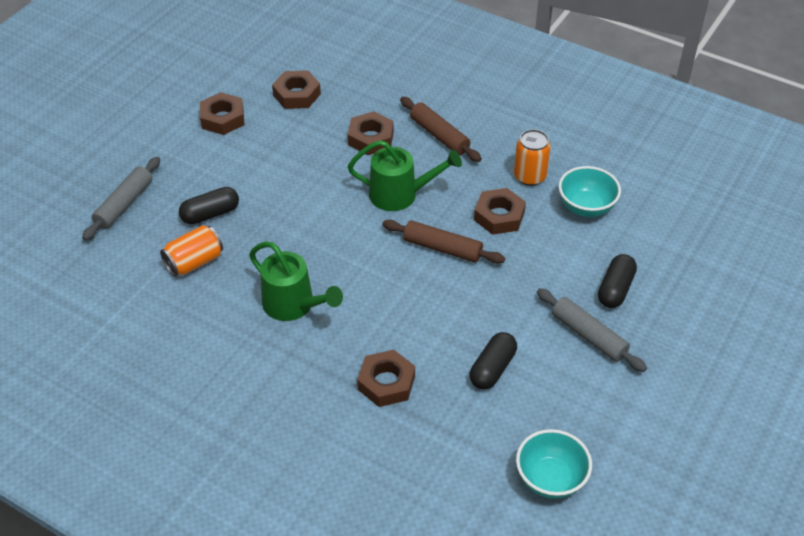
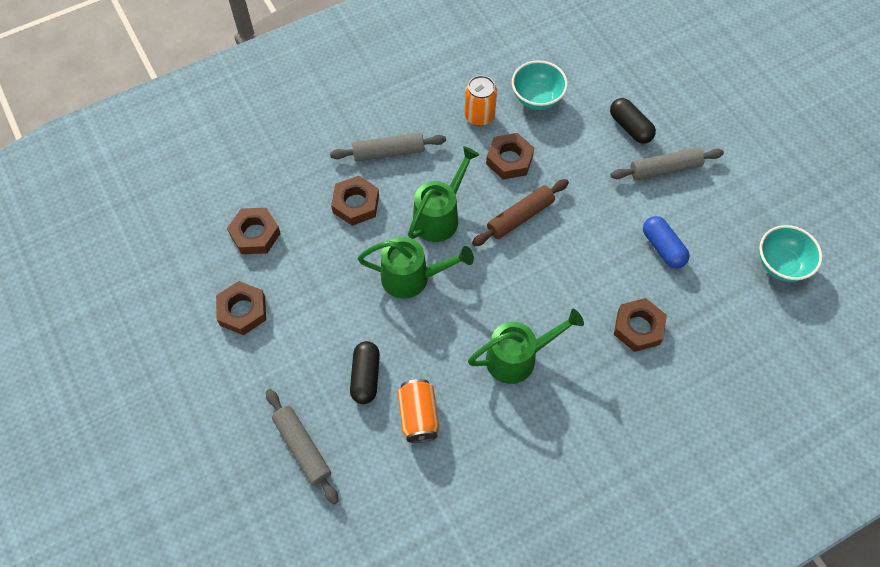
camera: 60 degrees left, 15 degrees up
brown rolling pin [400,97,482,162] -> grey rolling pin [330,133,446,161]
black capsule [470,332,517,389] -> blue capsule [643,216,690,268]
none -> green watering can [358,237,474,299]

